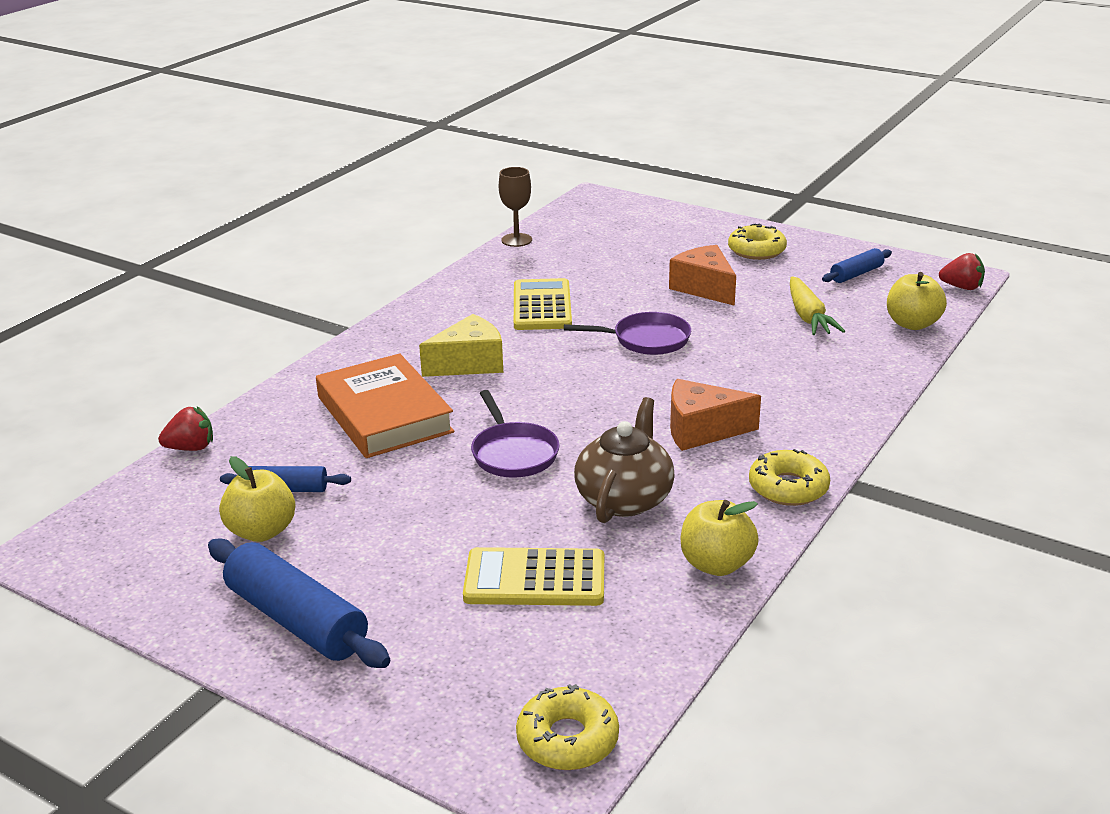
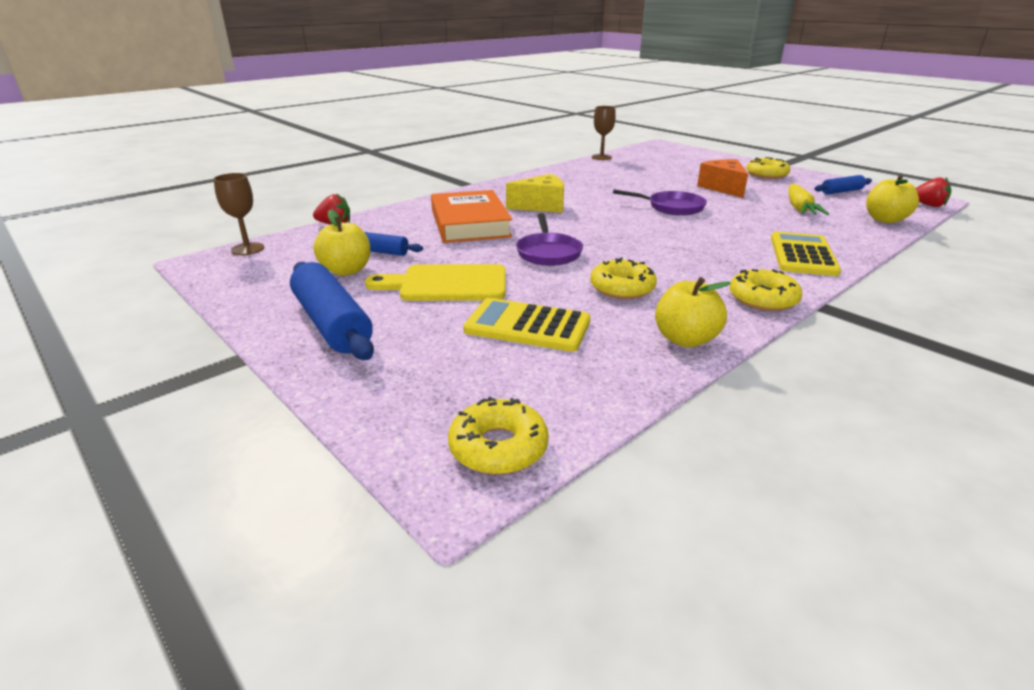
camera: 15 degrees right, 0 degrees up
yellow calculator [514,278,572,330] -> yellow calculator moved to [771,232,841,276]
brown teapot [574,397,675,523] -> yellow donut [590,258,657,299]
orange cheese [670,379,761,451] -> none
none -> brown goblet [213,173,264,255]
none -> yellow cutting board [365,264,506,301]

